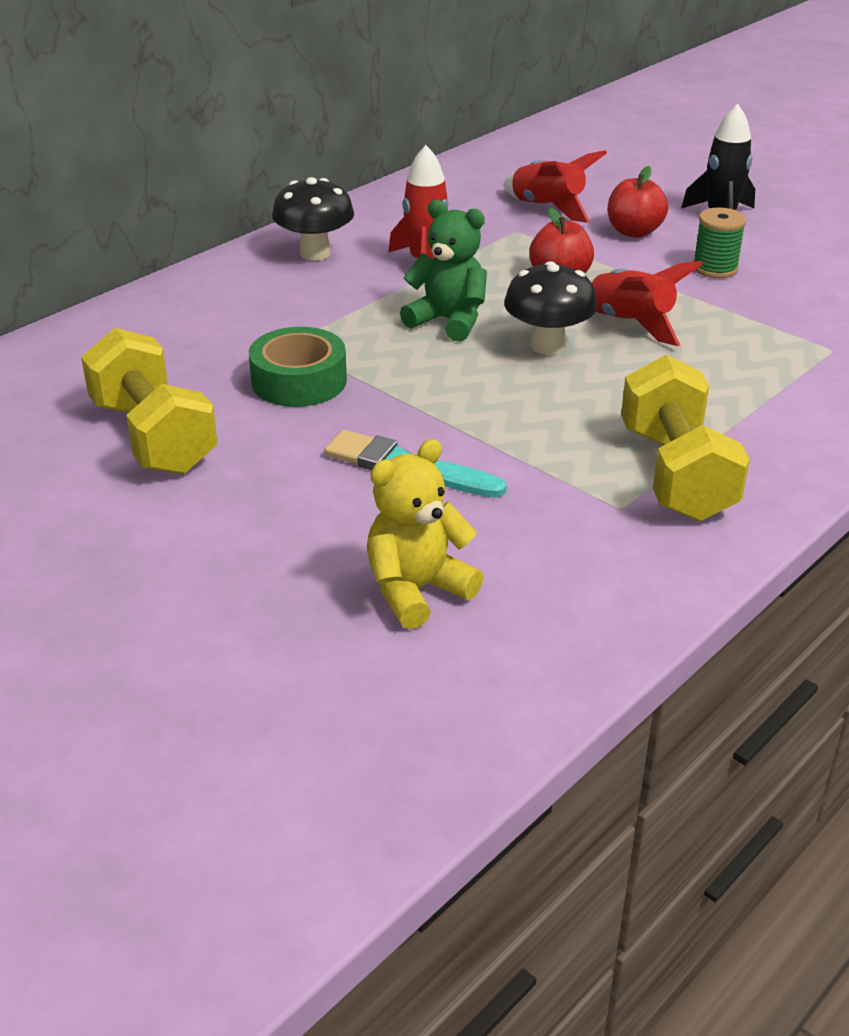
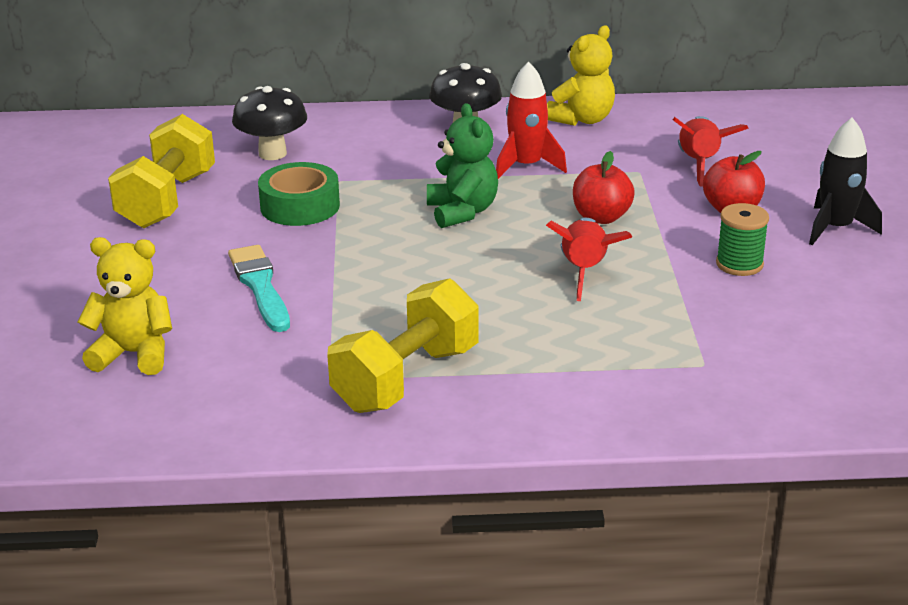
camera: 45 degrees right, 5 degrees down
black mushroom [504,261,597,355] -> black mushroom moved to [232,86,307,160]
none -> yellow teddy bear [547,25,615,126]

